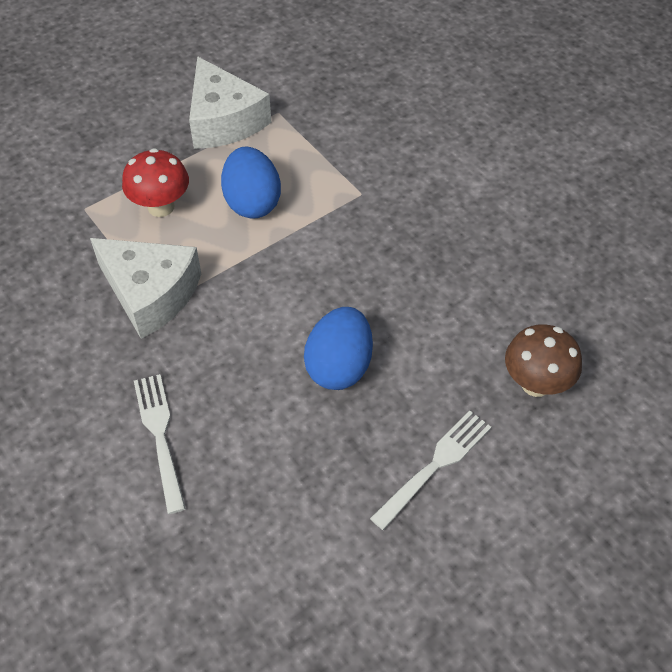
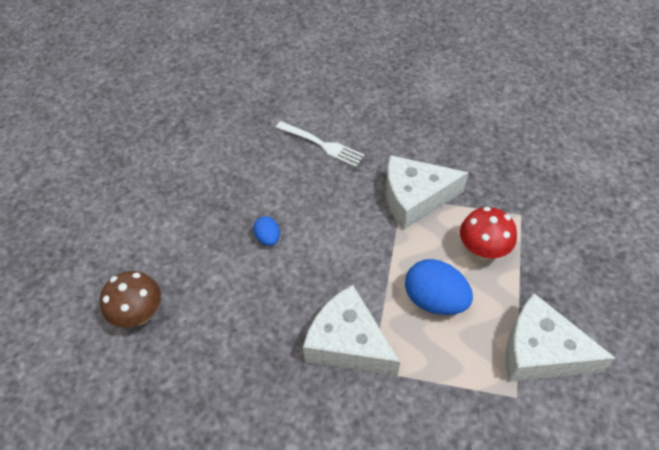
camera: 140 degrees right, 0 degrees up
blue egg [304,307,373,390] -> blue egg [253,216,280,246], size x0.53
white fork [370,410,491,530] -> none
none -> white cheese [303,285,400,376]

